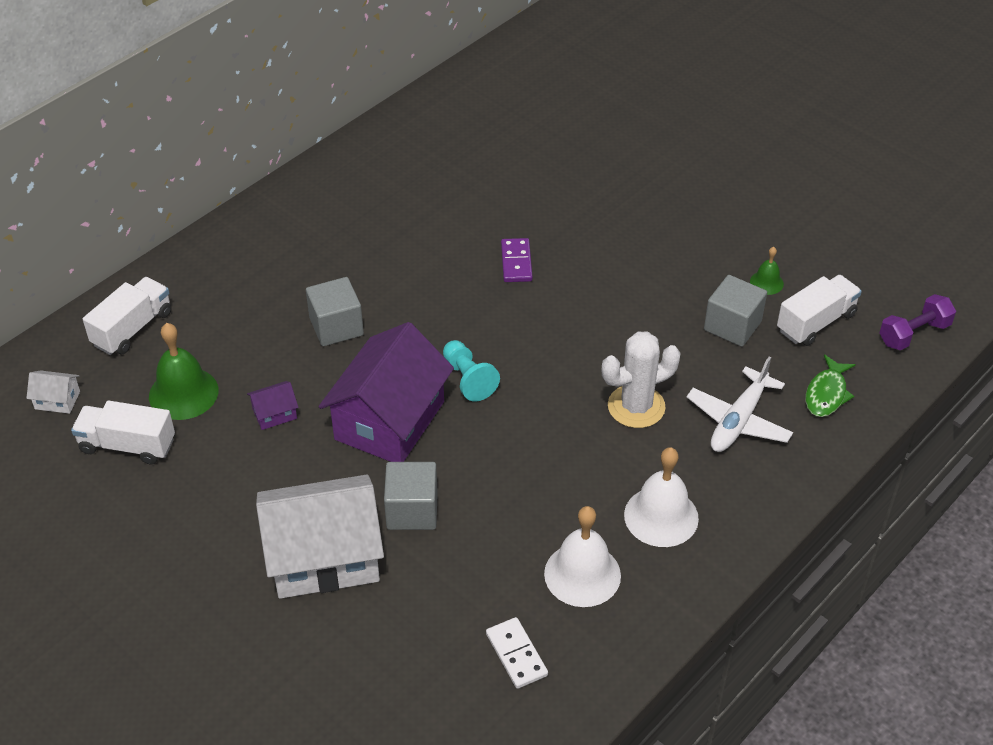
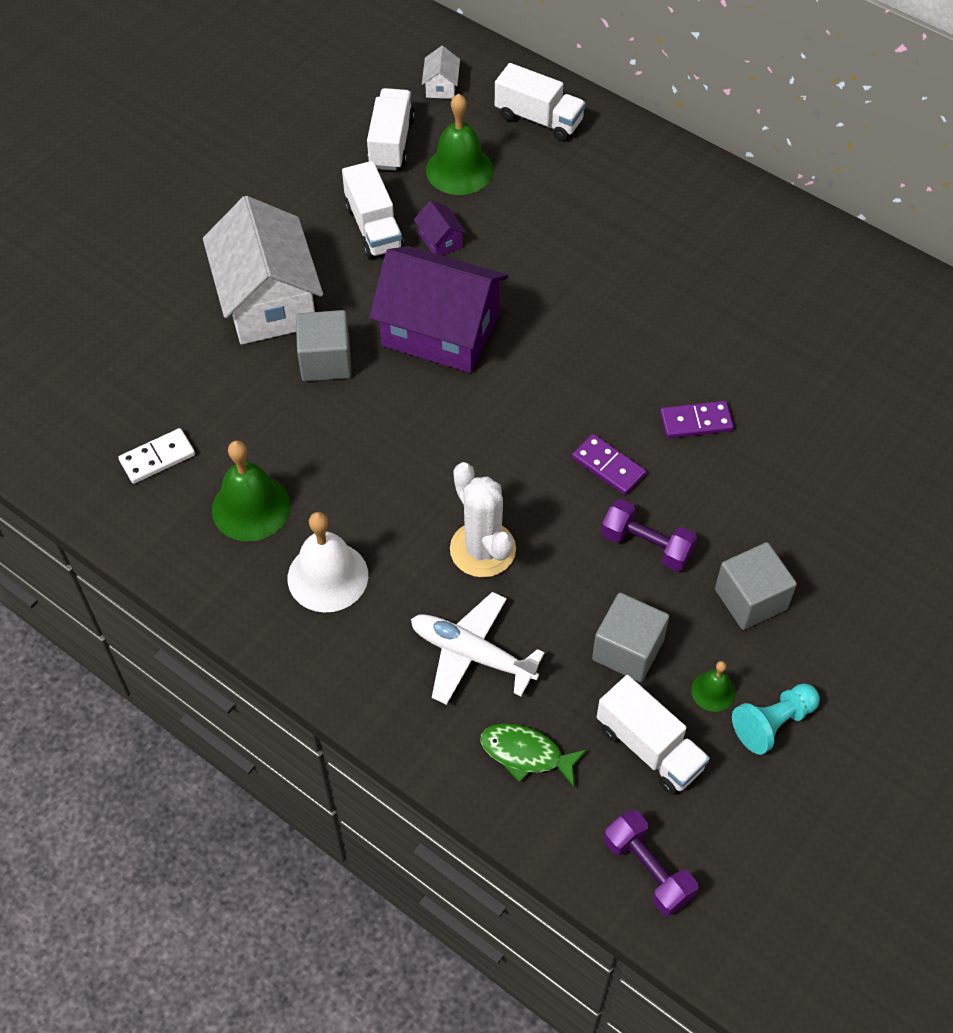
camera: 85 degrees right, 10 degrees up
grey cube [306,277,364,346] -> grey cube moved to [715,542,797,630]
turquoise pawn [443,340,500,401] -> turquoise pawn moved to [732,684,820,755]
white bell [544,506,621,607] -> green bell [212,440,291,542]
none -> white truck [342,161,404,259]
none -> purple domino [572,434,646,495]
none -> purple dumbbell [601,499,697,571]

